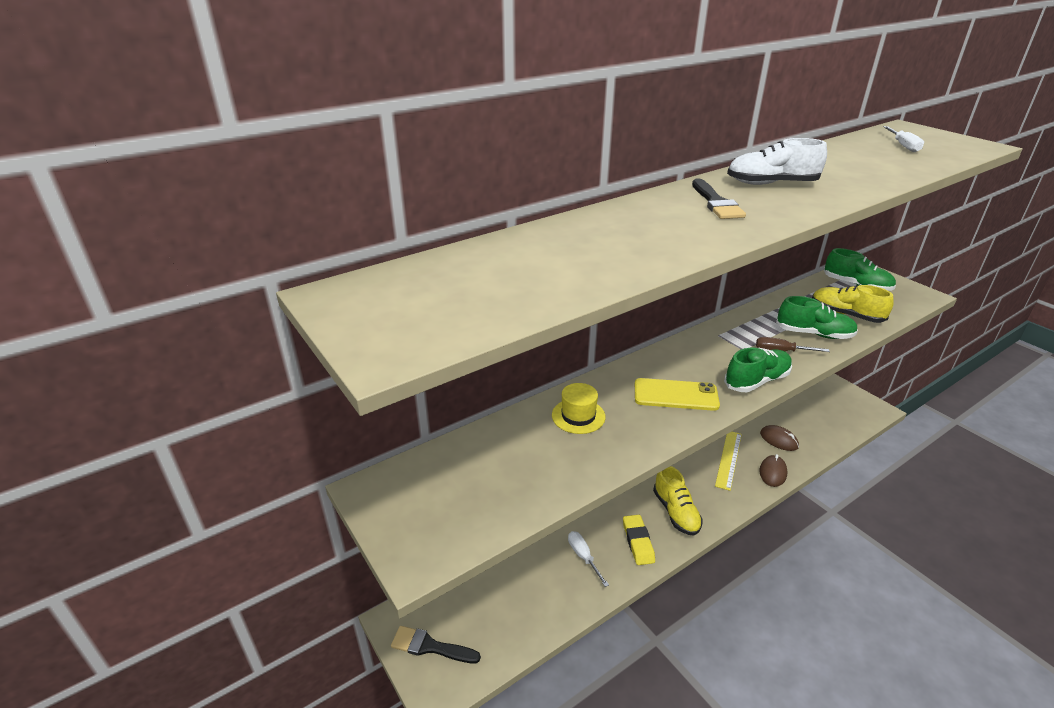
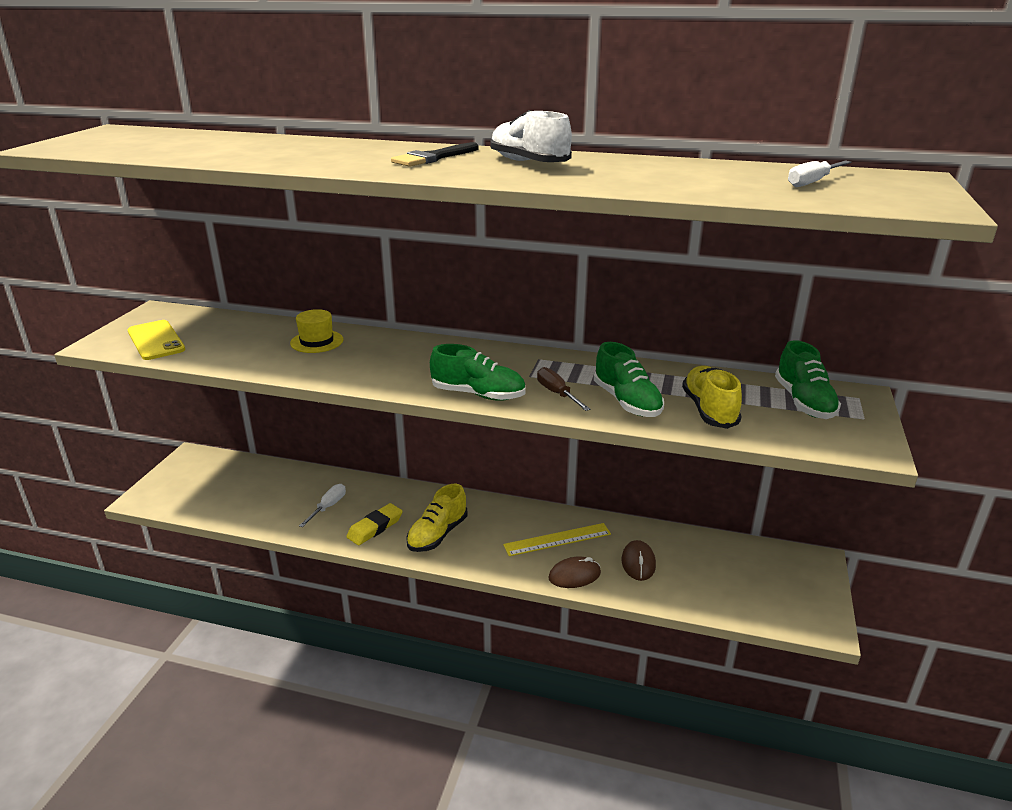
camera: 50 degrees right, 5 degrees down
black brush [391,626,481,663] -> none
yellow phone [635,378,720,411] -> yellow phone moved to [128,320,185,360]

